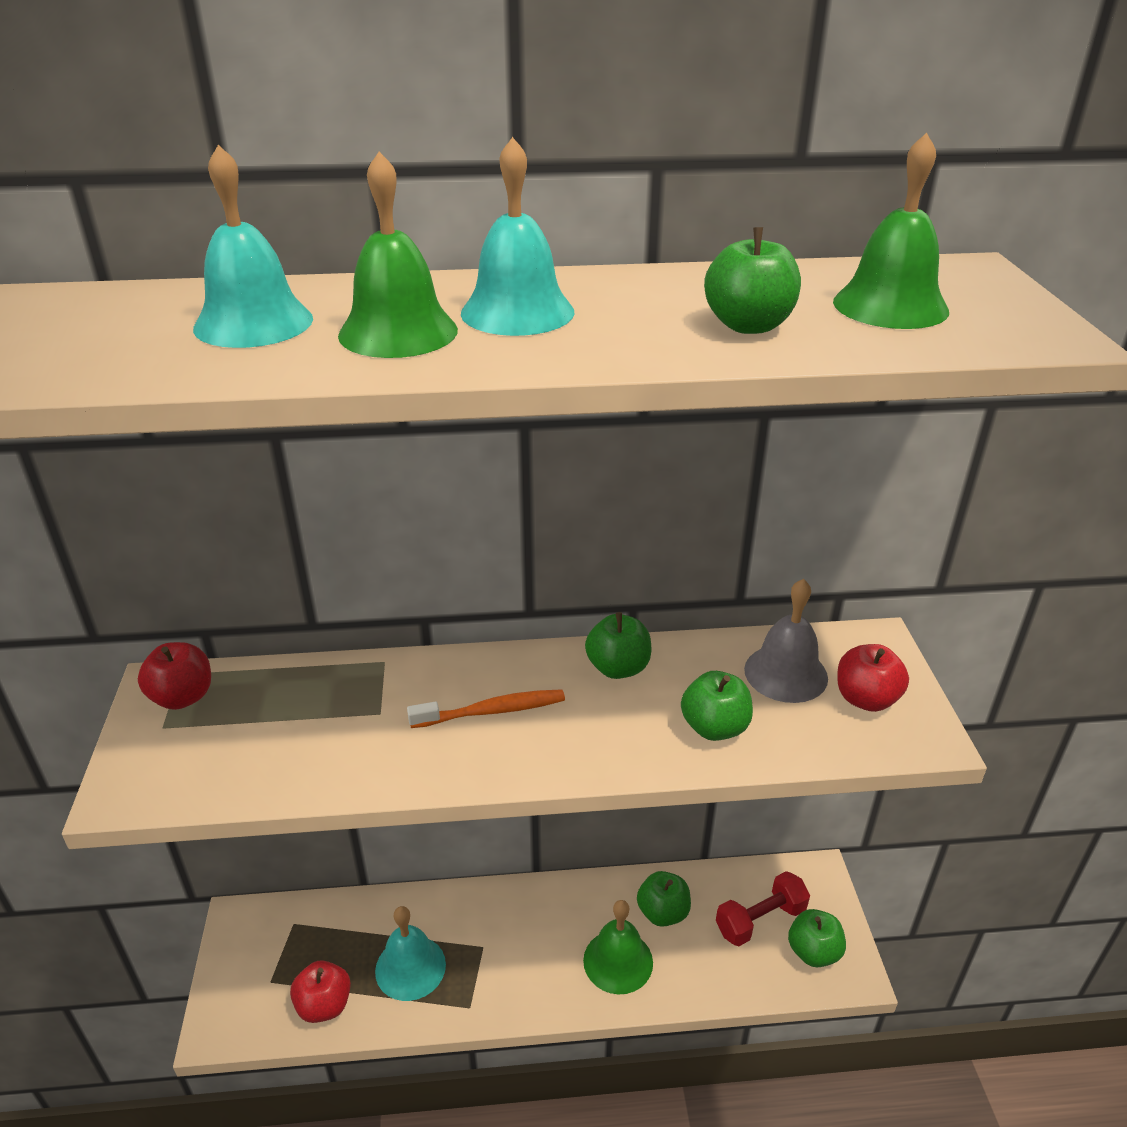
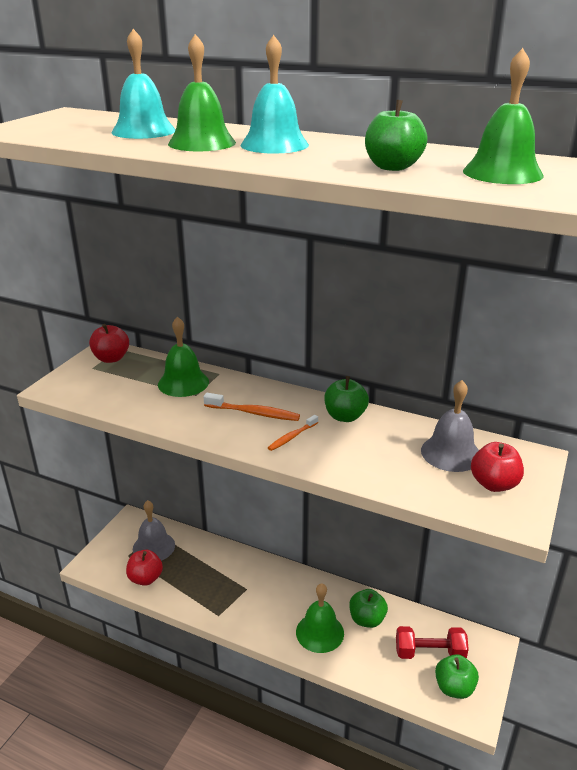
camera: 30 degrees right, 5 degrees down
turquoise bell [375,906,446,1001] -> none
green apple [681,671,753,741] -> none
none -> grey bell [133,500,175,561]
none -> green bell [158,316,209,397]
none -> orange toothbrush [268,415,318,451]

